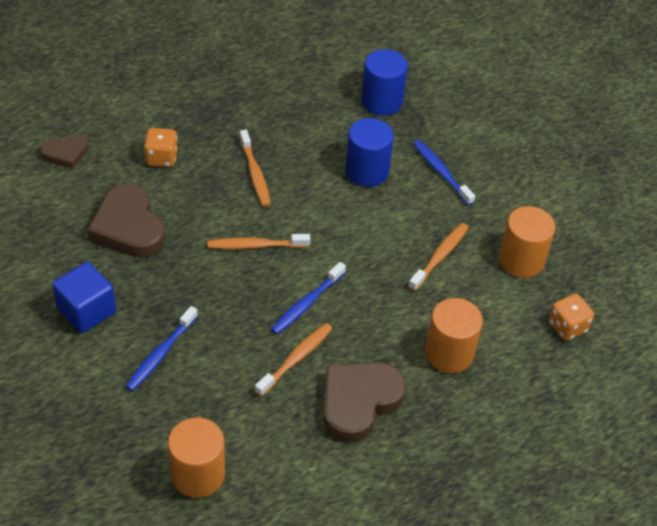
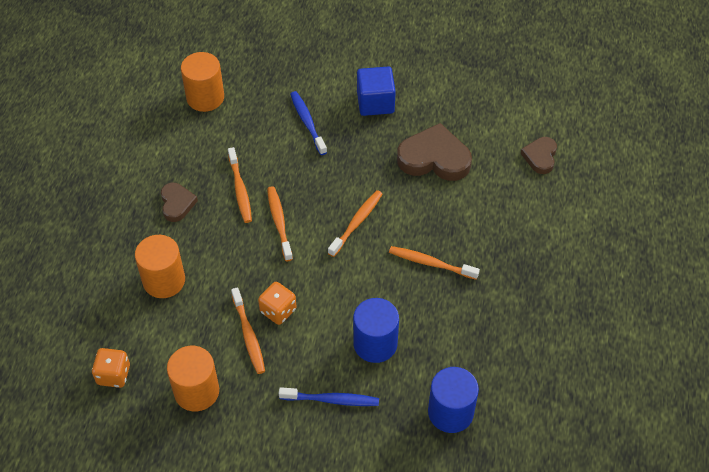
camera: 130 degrees right, 5 degrees up
orange dice [144,128,178,167] -> orange dice moved to [258,282,296,325]
blue toothbrush [271,262,346,335] -> orange toothbrush [267,186,293,261]
brown heart [323,363,406,443] -> brown heart [161,183,198,222], size x0.57

